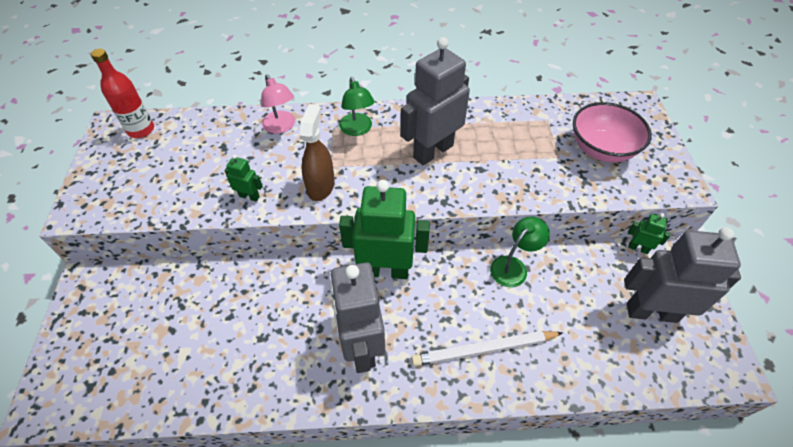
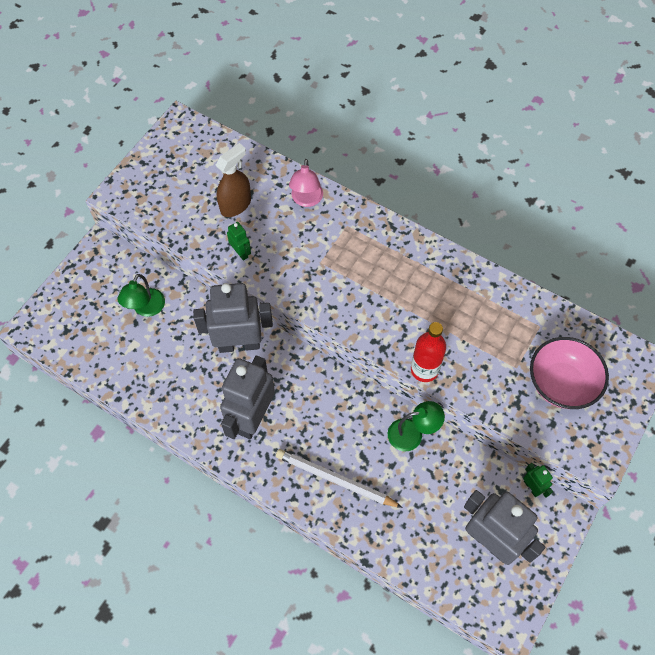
camera: 35 degrees right, 10 degrees up
red bottle [91,49,154,138] -> red bottle moved to [411,322,446,382]
brown spray bottle [299,104,335,201] -> brown spray bottle moved to [215,143,251,217]
green lamp [339,77,375,136] -> green lamp moved to [117,274,165,317]
green robot [339,180,430,279] -> none
grey robot [401,37,470,165] -> grey robot moved to [193,283,273,353]

